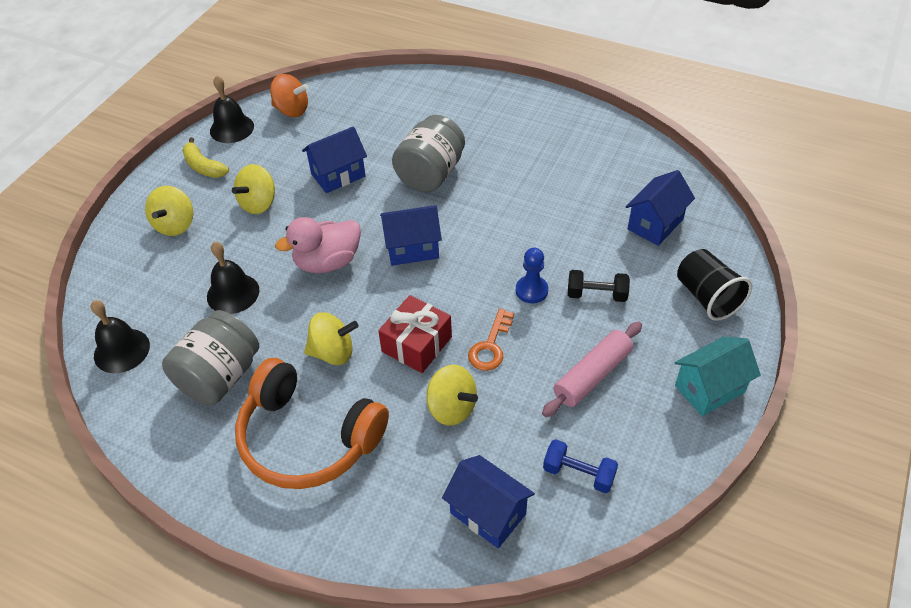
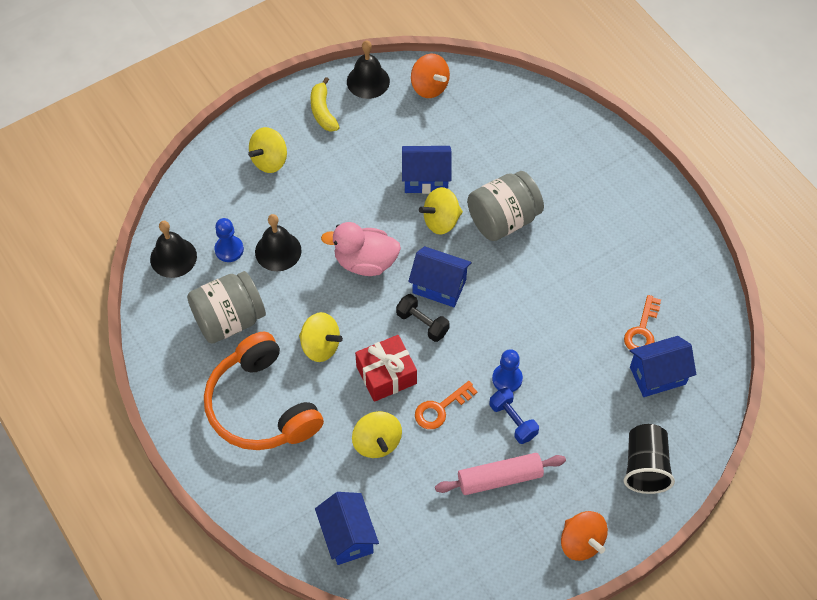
camera: 30 degrees right, 10 degrees up
yellow spinning top [232,164,275,214] -> yellow spinning top moved to [419,187,463,235]
blue dumbbell [543,439,618,493] -> blue dumbbell moved to [489,388,539,444]
black dumbbell [568,270,630,302] -> black dumbbell moved to [396,294,450,342]
turquoise house [675,337,761,416] -> orange spinning top [561,511,608,561]
none -> blue pawn [214,218,244,262]
none -> orange key [624,295,661,350]

